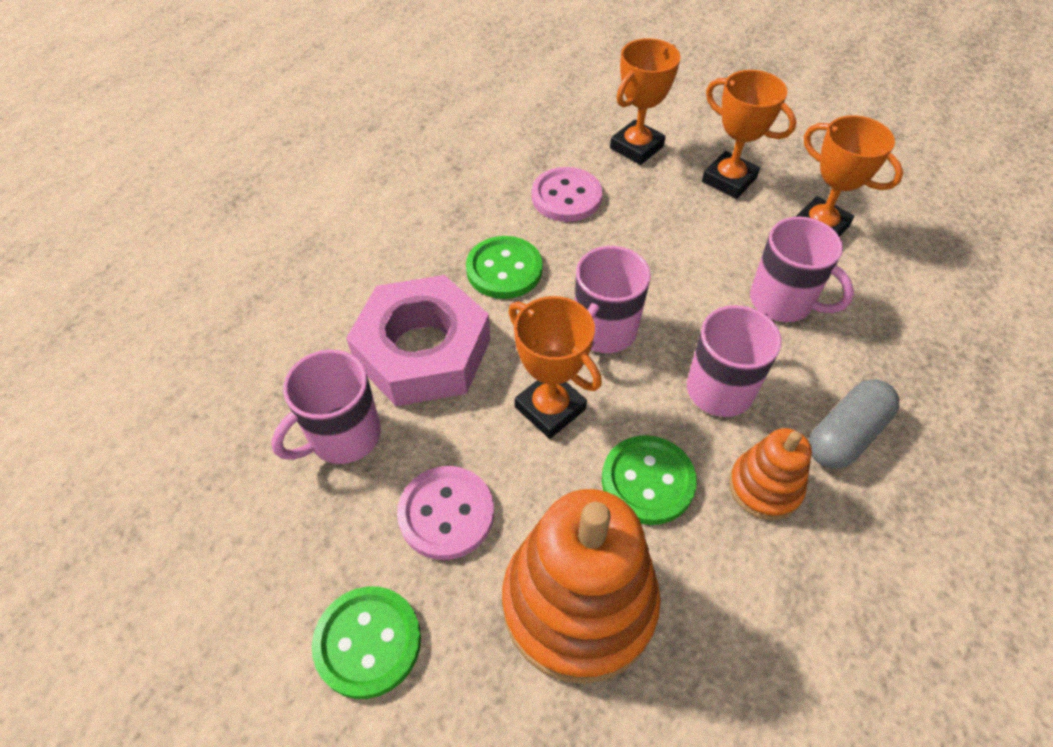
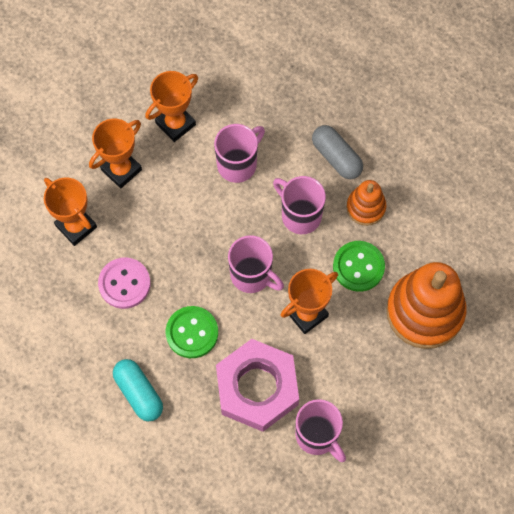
camera: 85 degrees left, 15 degrees up
green button [312,586,421,699] -> none
pink button [397,466,494,560] -> none
none -> turquoise capsule [113,359,163,422]

